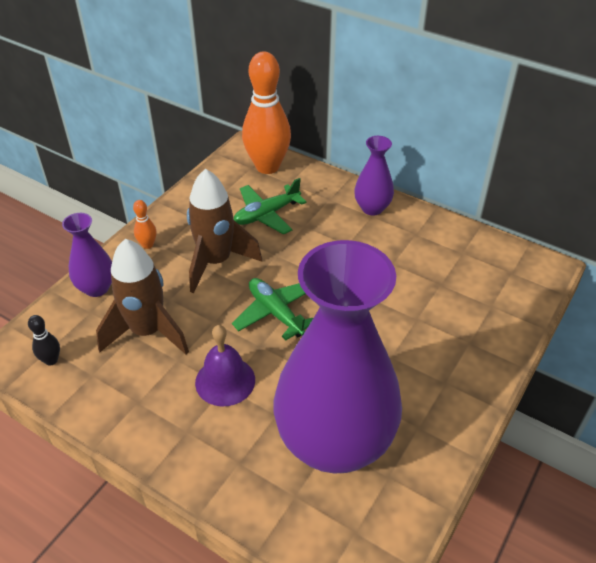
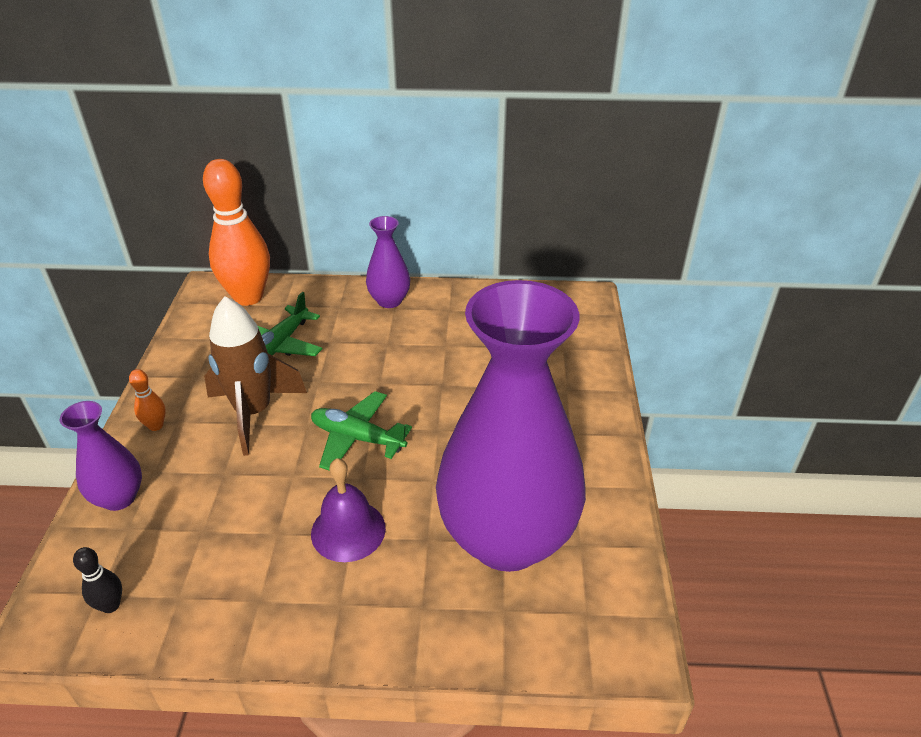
camera: 30 degrees left, 5 degrees down
brown rocket [96,239,189,355] -> none

